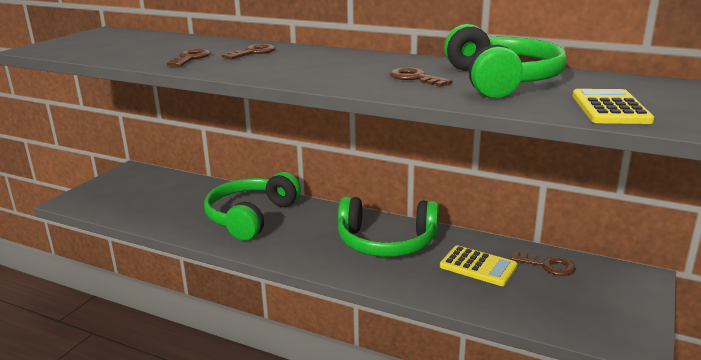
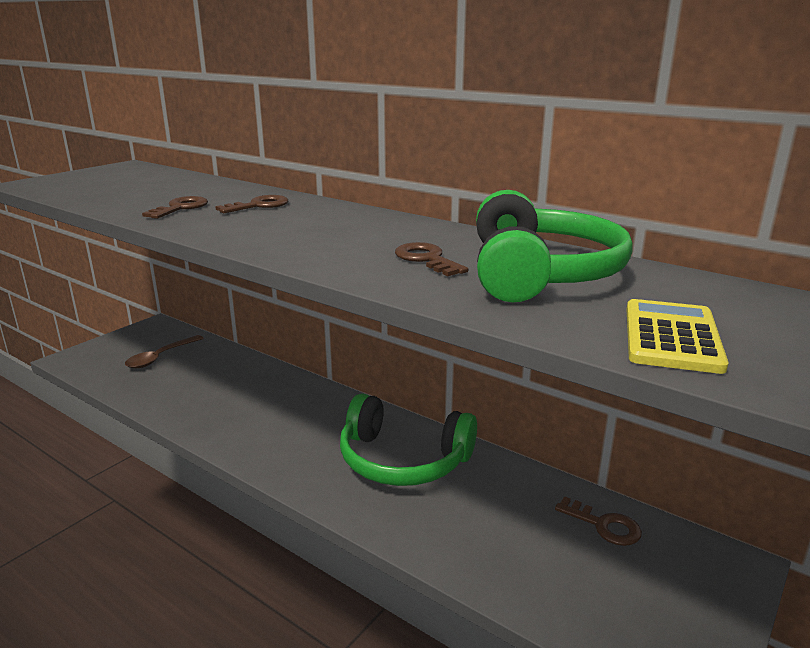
camera: 10 degrees right, 0 degrees up
green headphones [204,172,301,241] -> none
yellow calculator [440,245,518,286] -> none
none -> brown spoon [125,335,204,368]

